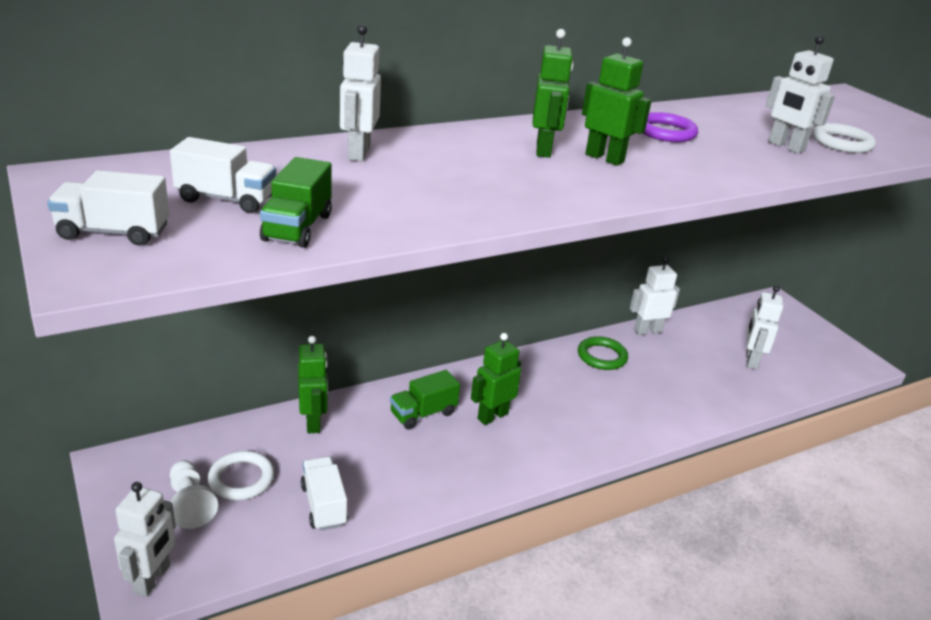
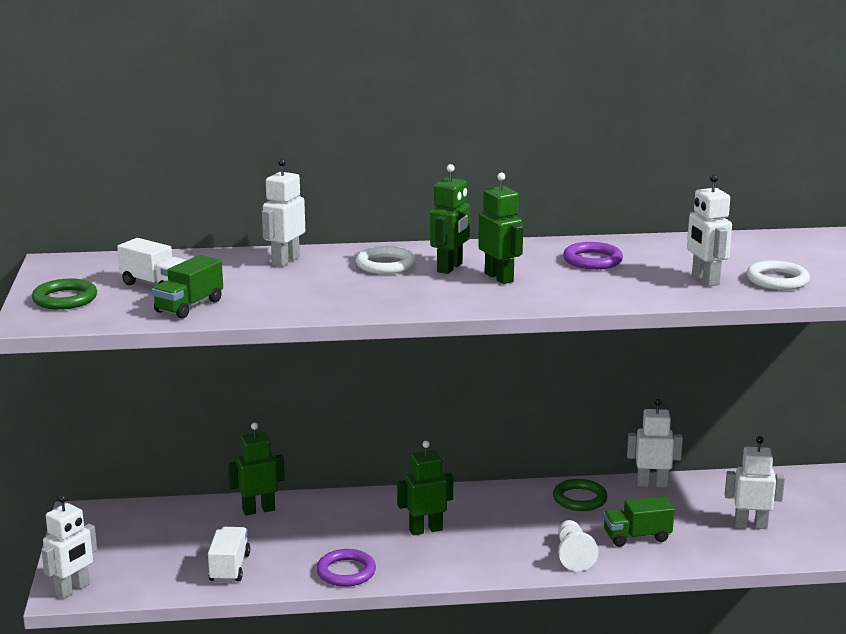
camera: 25 degrees right, 10 degrees down
white truck [47,170,169,246] -> green ring [32,278,97,310]
white pawn [170,460,218,529] -> white pawn moved to [558,520,598,571]
white ring [208,451,275,500] -> white ring moved to [356,246,416,274]
green robot [298,336,328,433] -> green robot turned 120 degrees counterclockwise [228,423,285,516]
green truck [390,370,460,430] -> green truck moved to [603,496,674,547]
white robot [747,285,783,370] -> white robot turned 60 degrees clockwise [725,436,785,529]
none -> purple ring [317,549,376,587]

